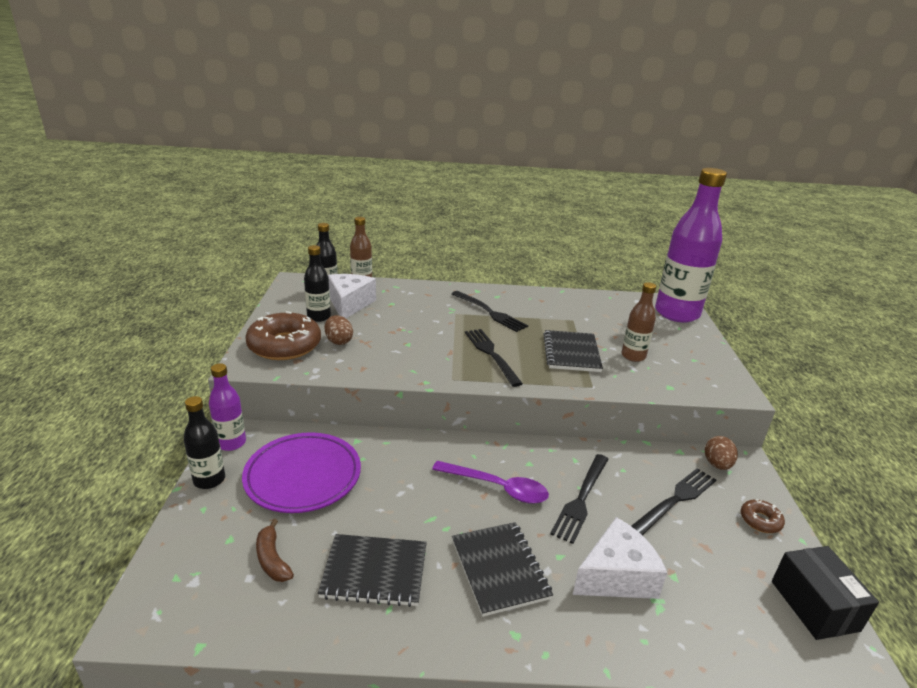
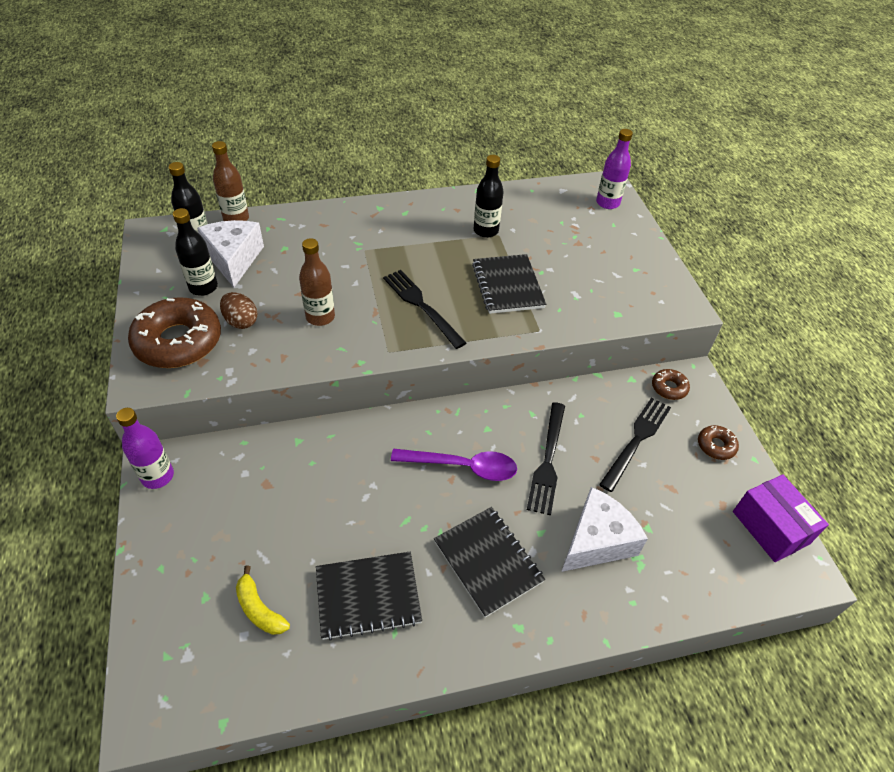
camera: 15 degrees left, 20 degrees up
black bottle [183,396,225,489] -> black bottle moved to [474,155,504,238]
purple plate [242,432,361,513] -> none
brown banana [256,519,294,582] -> yellow banana [236,565,290,635]
black fork [452,291,528,332] -> none
brown bottle [621,282,656,362] -> brown bottle moved to [299,238,335,326]
purple bottle [655,168,727,323] -> purple bottle [596,129,633,209], size x0.48
brown egg [705,436,738,470] -> brown donut [652,369,690,400]
black box [772,546,879,640] -> purple box [733,474,829,562]

